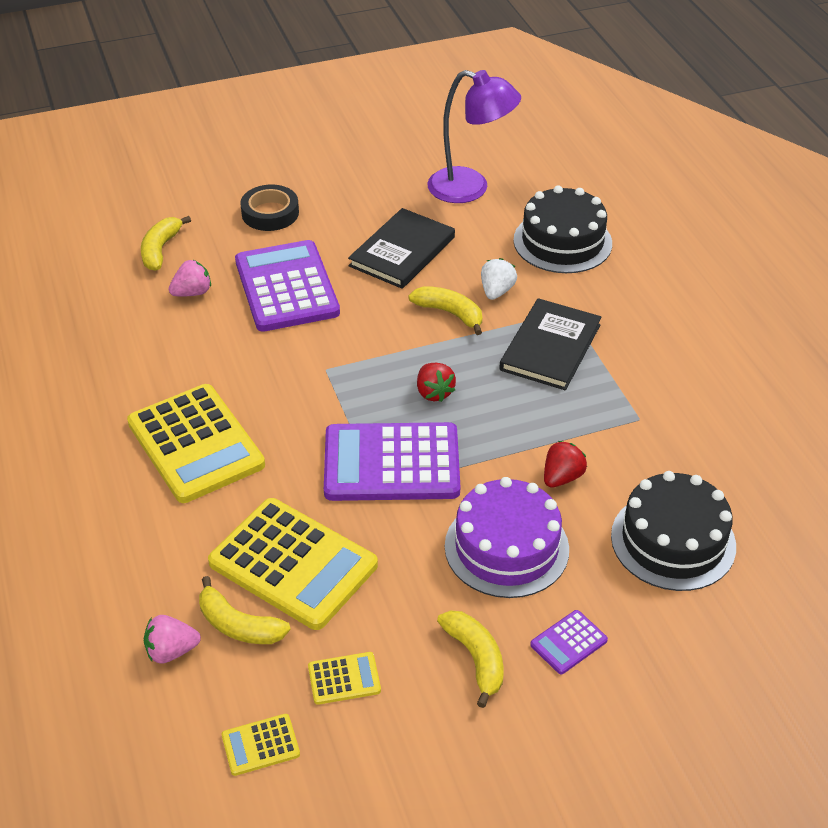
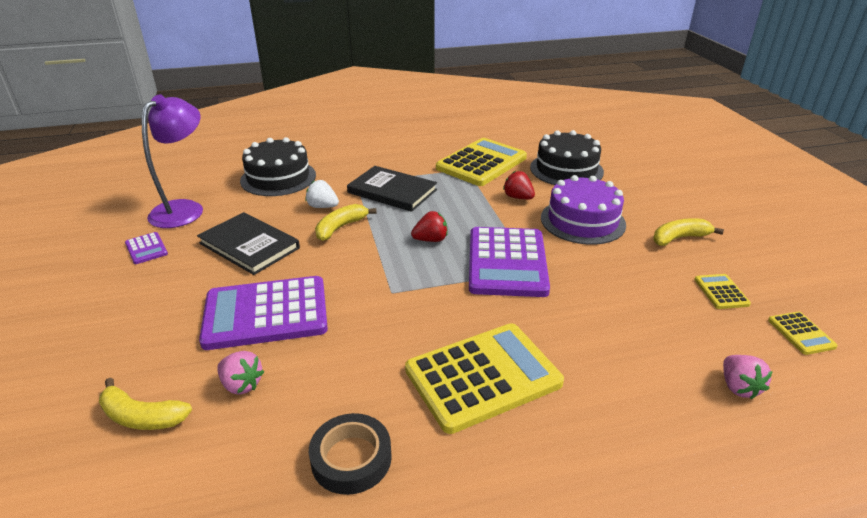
camera: 85 degrees left, 10 degrees down
pink strawberry [168,260,211,297] -> pink strawberry turned 150 degrees clockwise [217,351,264,395]
yellow banana [199,576,291,644] -> none
yellow calculator [208,498,378,630] -> yellow calculator moved to [436,138,527,186]
black tape [240,185,299,231] -> black tape moved to [309,413,392,495]
purple calculator [530,610,608,674] -> purple calculator moved to [125,232,168,264]

